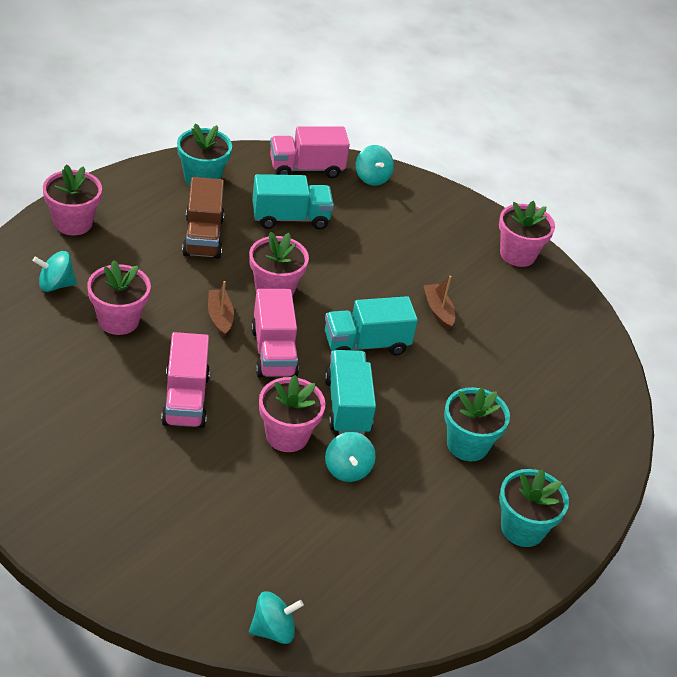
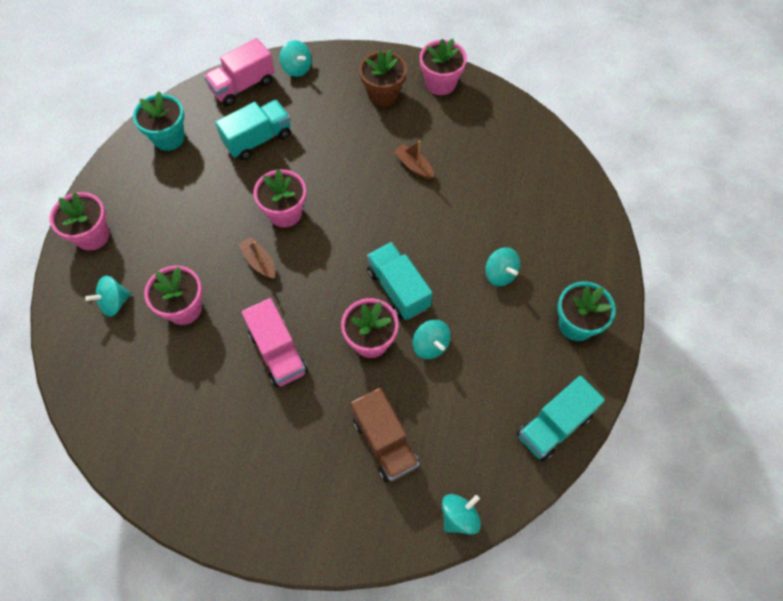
camera: 20 degrees left, 20 degrees up
brown truck [182,177,224,259] -> brown truck moved to [350,388,419,482]
pink truck [251,289,299,378] -> none
turquoise truck [325,296,418,356] -> turquoise truck moved to [517,376,605,461]
turquoise flower pot [444,387,510,461] -> turquoise spinning top [485,247,520,286]
none -> brown flower pot [359,50,407,107]

